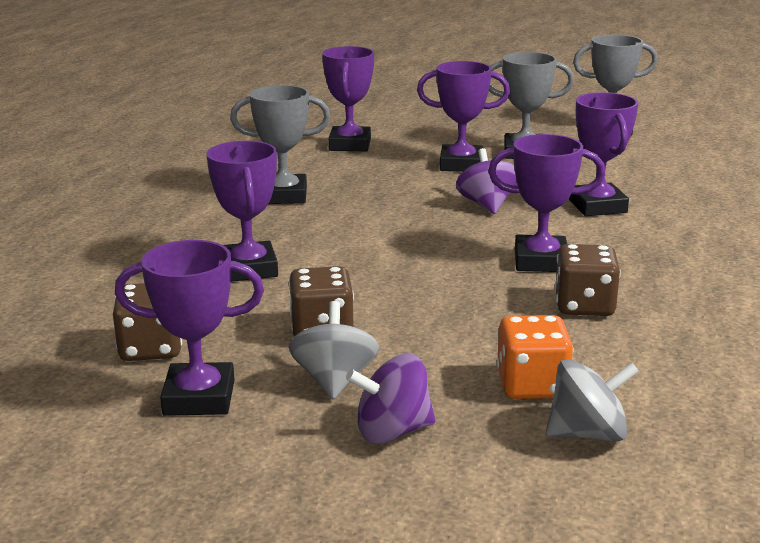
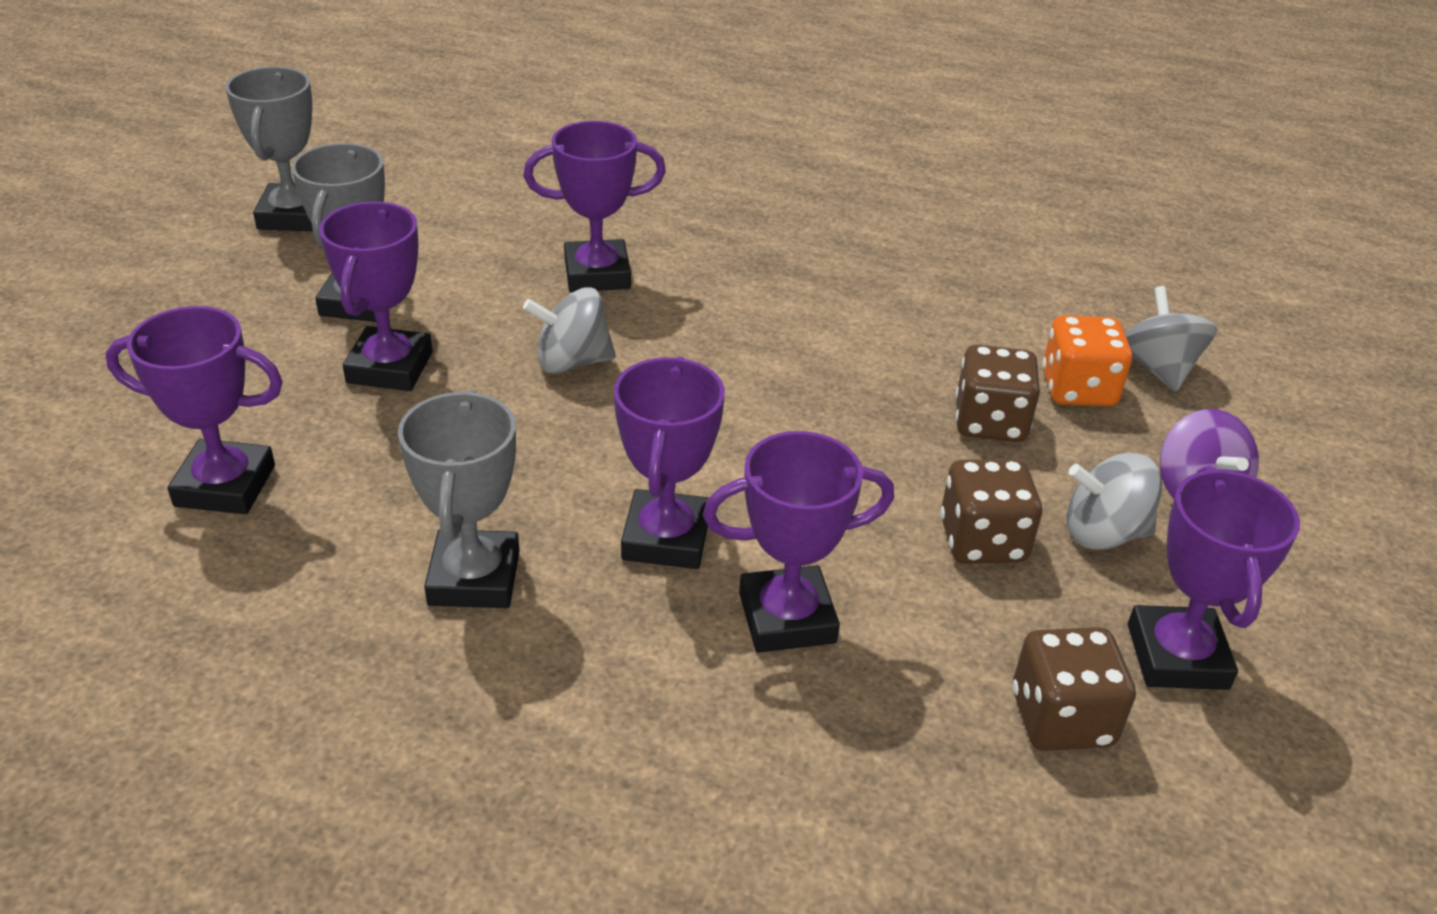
camera: 90 degrees left, 15 degrees up
purple spinning top [456,148,517,214] -> grey spinning top [523,287,616,374]
purple trophy [488,134,605,272] -> purple trophy moved to [614,356,725,569]
brown dice [555,244,621,316] -> brown dice moved to [956,345,1040,442]

